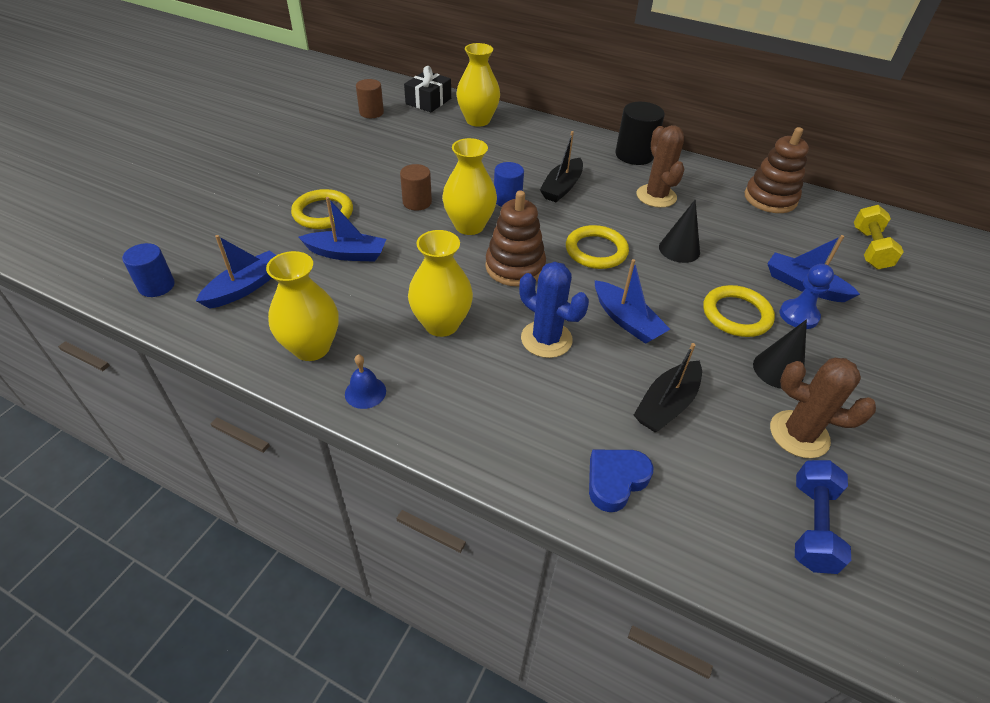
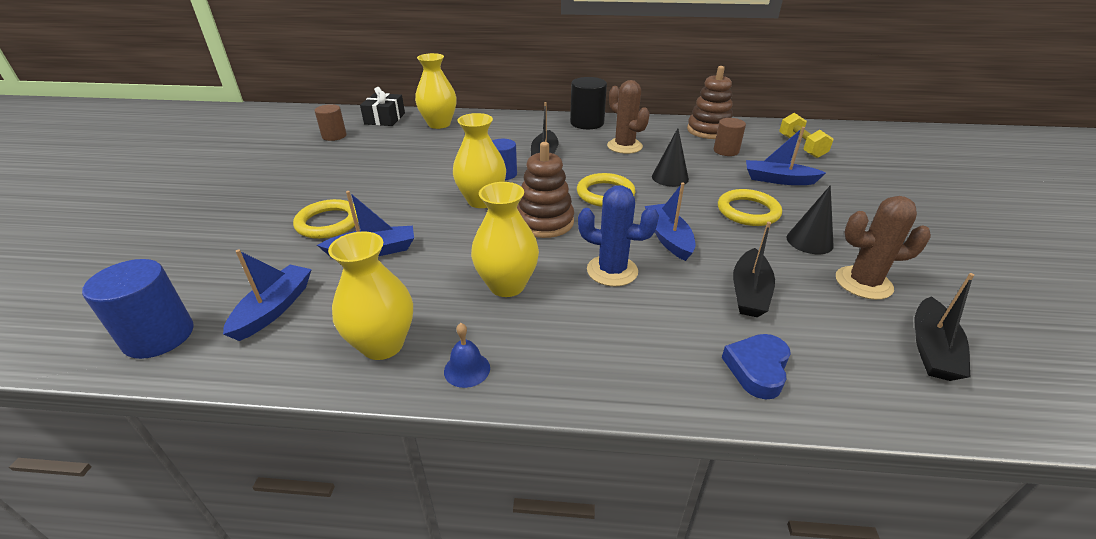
camera: 20 degrees left, 10 degrees down
blue cylinder [122,243,175,297] -> blue cylinder [82,259,194,359], size x1.51
brown cylinder [400,164,432,210] -> brown cylinder moved to [714,118,746,156]
blue boat [595,259,670,344] -> blue boat turned 135 degrees counterclockwise [645,182,695,261]
blue pawn [780,264,834,329] -> none
blue dumbbell [795,460,851,574] -> black boat [915,273,974,381]

